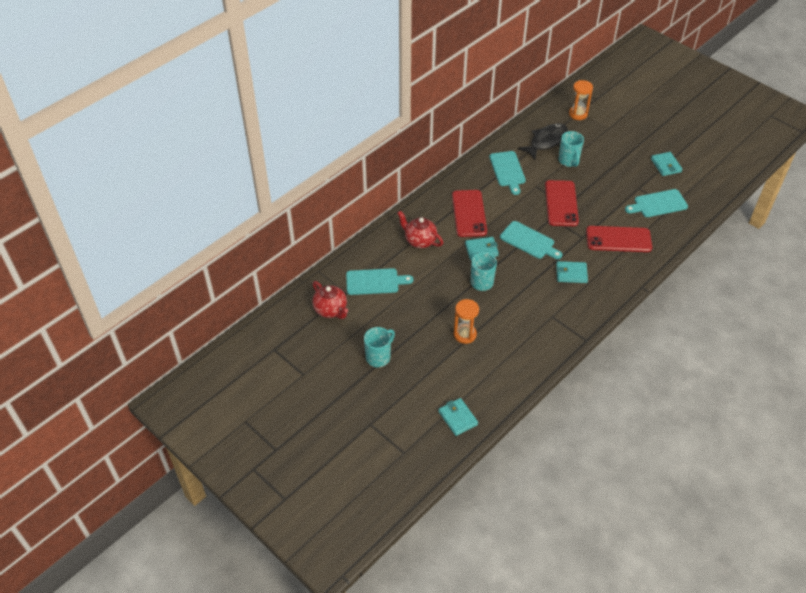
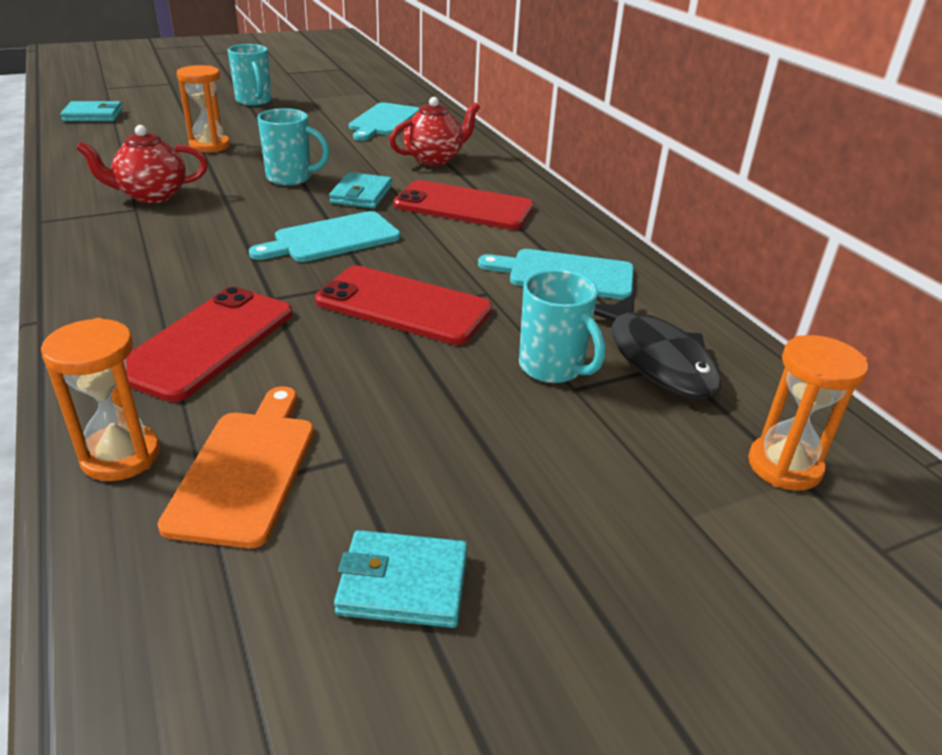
camera: 110 degrees right, 15 degrees down
red teapot [312,281,348,319] -> red teapot moved to [76,125,208,203]
turquoise wallet [556,261,588,283] -> none
turquoise mug [559,131,584,167] -> turquoise mug turned 135 degrees counterclockwise [519,270,605,383]
turquoise cutting board [625,189,688,217] -> orange cutting board [158,386,314,548]
none -> orange hourglass [41,318,160,481]

